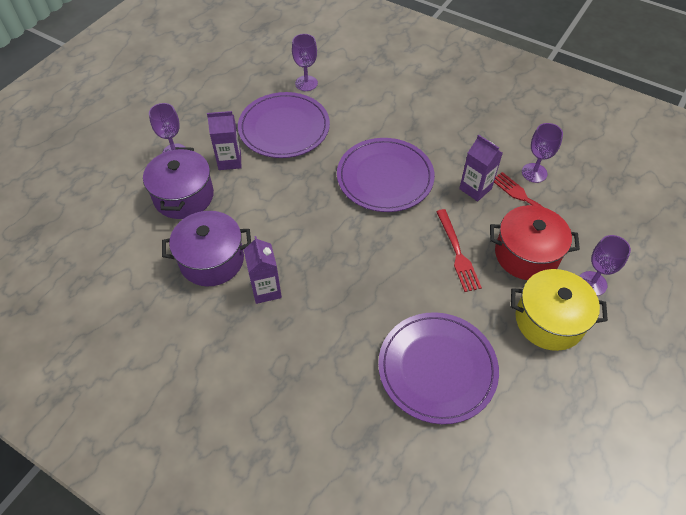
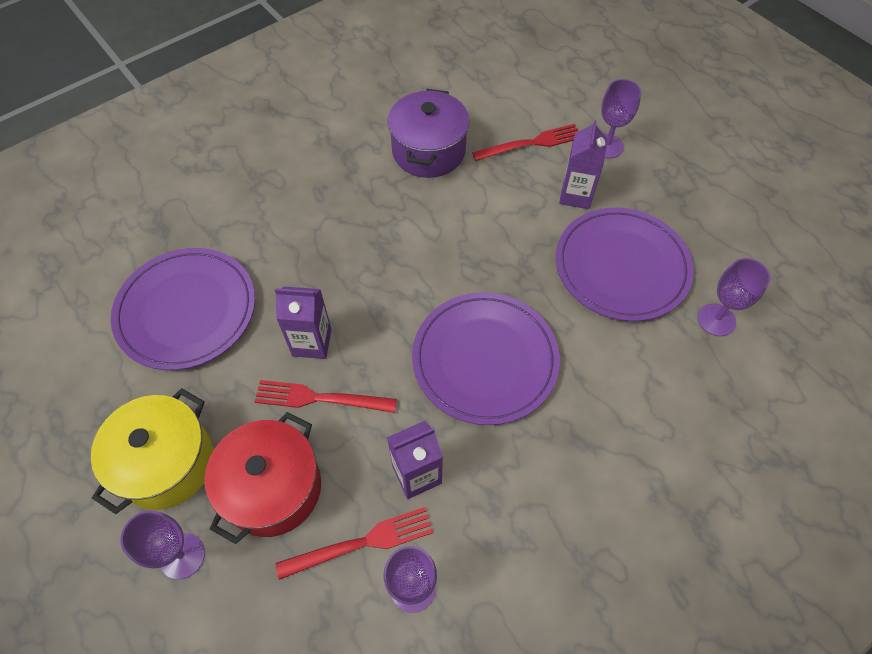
camera: 110 degrees right, 5 degrees up
purple pot [143,147,214,219] -> red fork [472,124,579,161]
purple carton [244,236,282,304] -> purple carton moved to [275,286,332,359]

